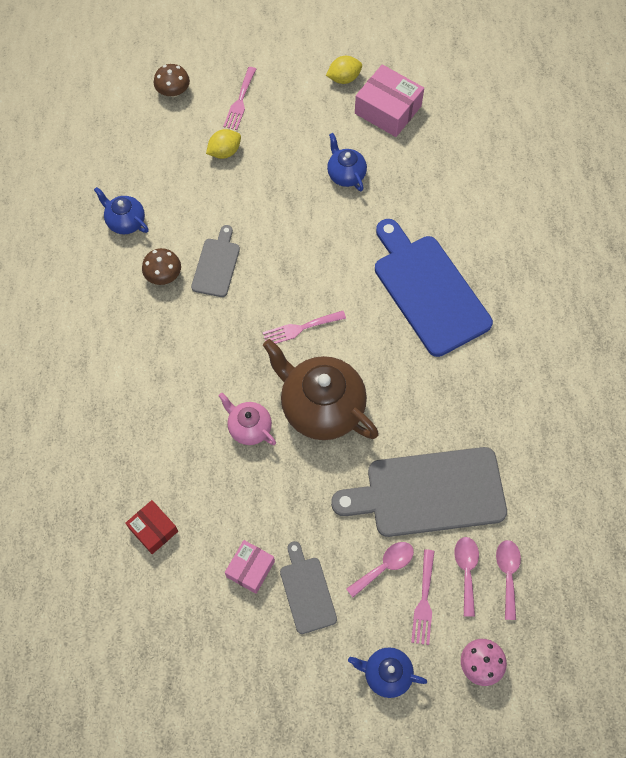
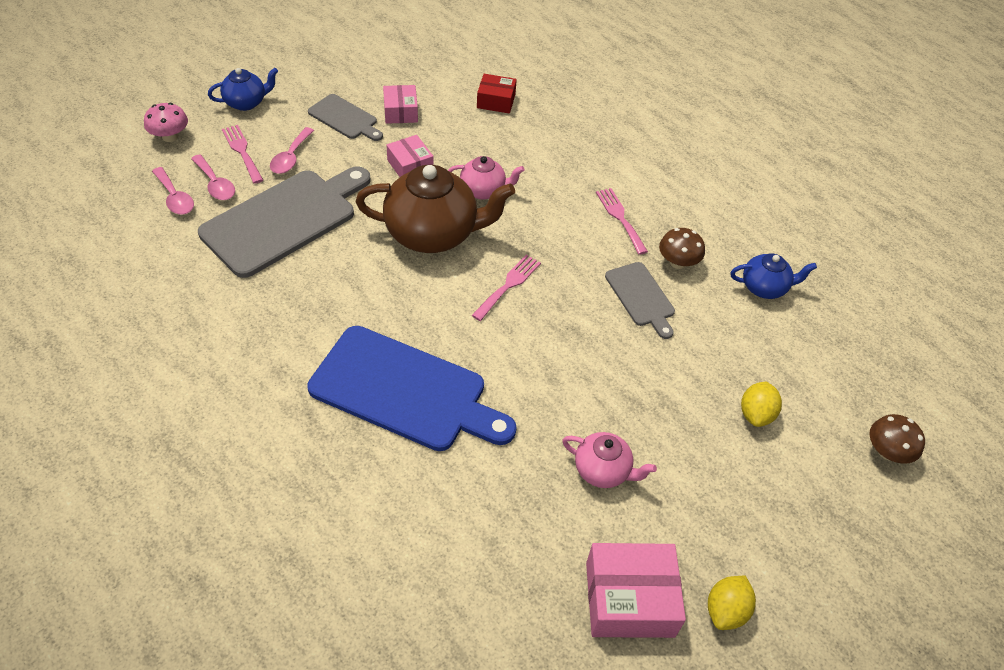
camera: 140 degrees right, 15 degrees down
pink fork [223,67,256,130] -> pink fork moved to [596,188,648,255]
blue teapot [327,133,367,191] -> pink teapot [562,432,657,488]
none -> pink box [386,135,434,177]

